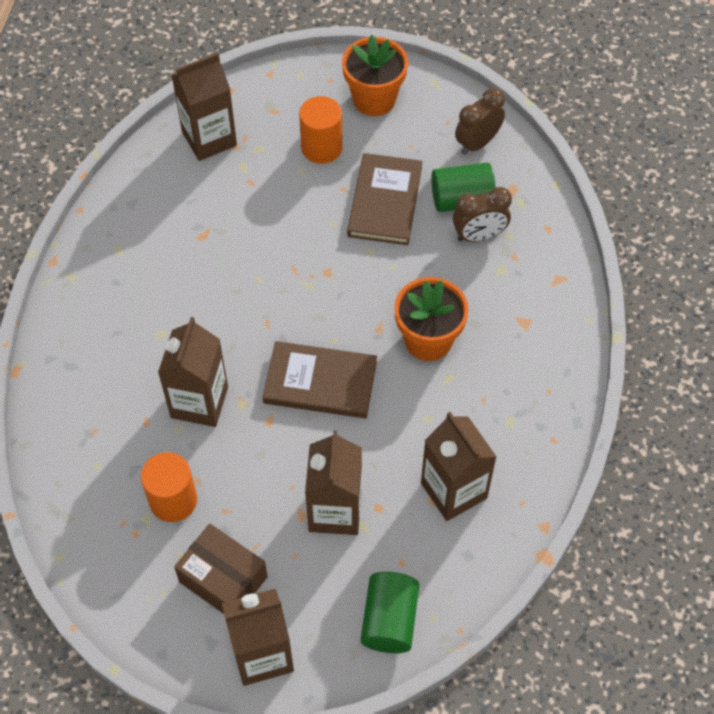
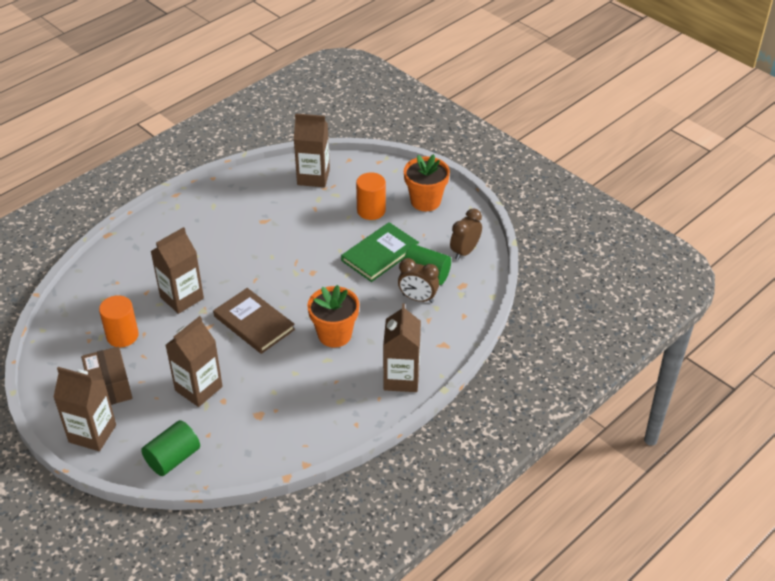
camera: 35 degrees right, 15 degrees down
brown book [347,153,423,245] -> green book [341,222,419,282]
brown carton [421,412,497,521] -> brown carton moved to [383,303,421,392]
brown clock [455,88,505,155] -> brown clock turned 45 degrees counterclockwise [450,208,482,260]

